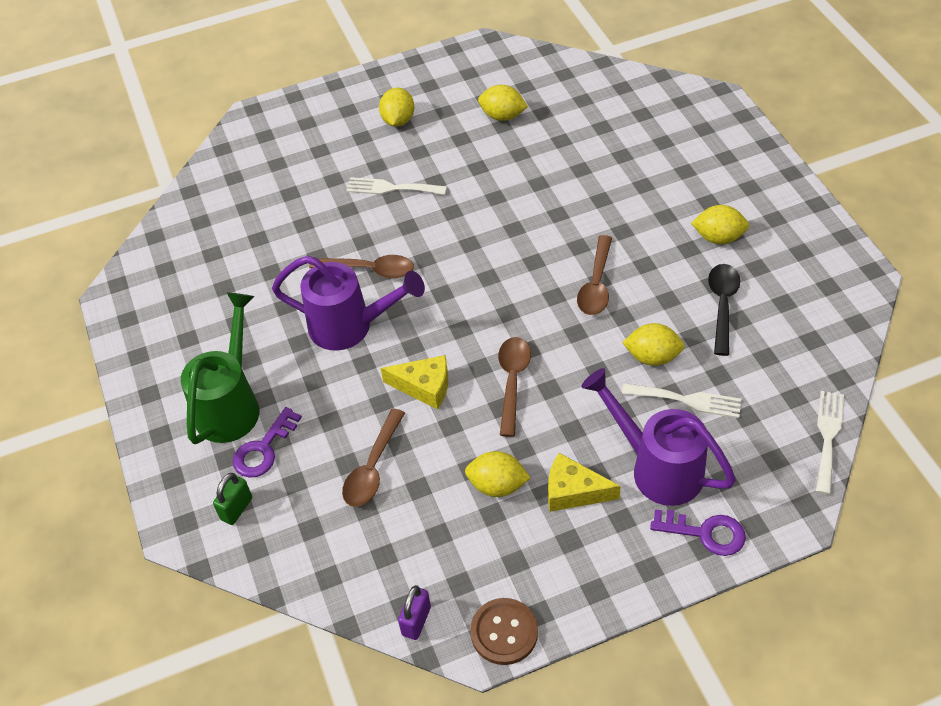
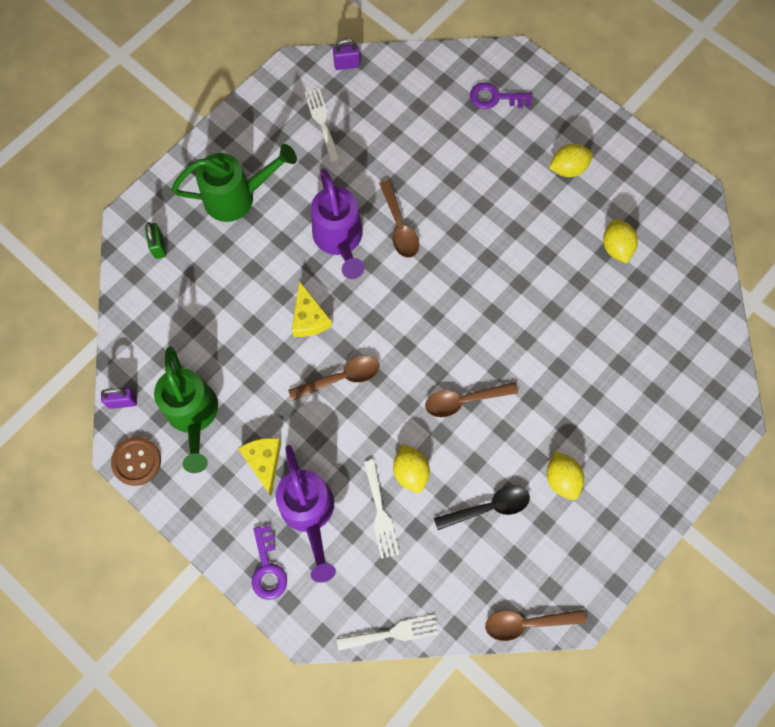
camera: 60 degrees right, 20 degrees up
green padlock [213,473,252,525] -> green padlock turned 75 degrees clockwise [145,222,166,259]
purple key [233,407,302,478] -> purple key moved to [470,82,532,109]
brown spoon [342,408,405,507] -> brown spoon moved to [485,610,587,641]
white fork [346,177,447,195] -> white fork moved to [304,88,340,163]
yellow lemon [465,451,530,497] -> none
purple watering can [581,368,736,506] -> purple watering can turned 150 degrees clockwise [276,445,336,582]
none -> green watering can [154,346,218,473]
none -> purple padlock [333,39,360,70]

